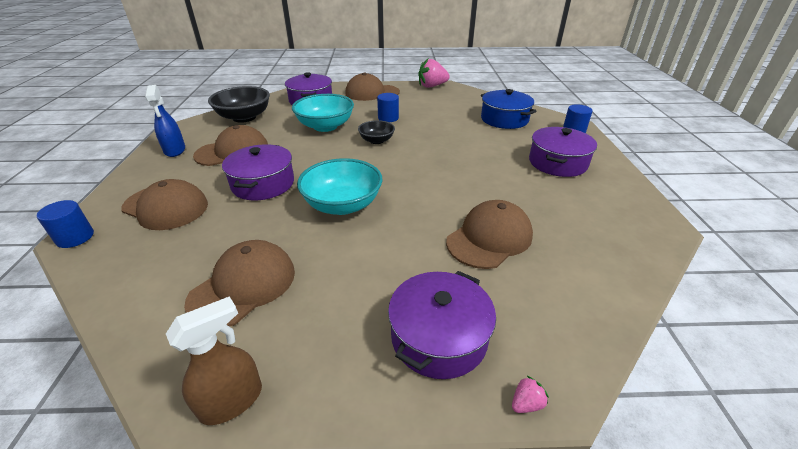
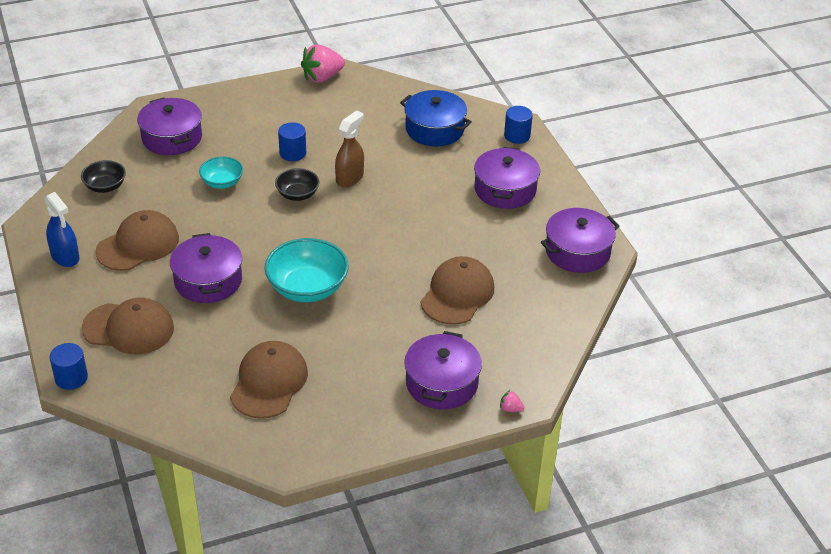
camera: 20 degrees left, 5 degrees up
brown spray bottle [166,296,262,425] -> brown spray bottle moved to [335,110,364,187]
black bowl [208,86,270,123] -> black bowl [81,160,126,193], size x0.57
turquoise bowl [292,94,354,132] -> turquoise bowl [199,156,243,189], size x0.57
brown cap [345,73,400,101] -> none
pink strawberry [512,376,549,413] -> pink strawberry turned 105 degrees counterclockwise [500,390,524,412]
none -> purple pot [541,208,619,273]

